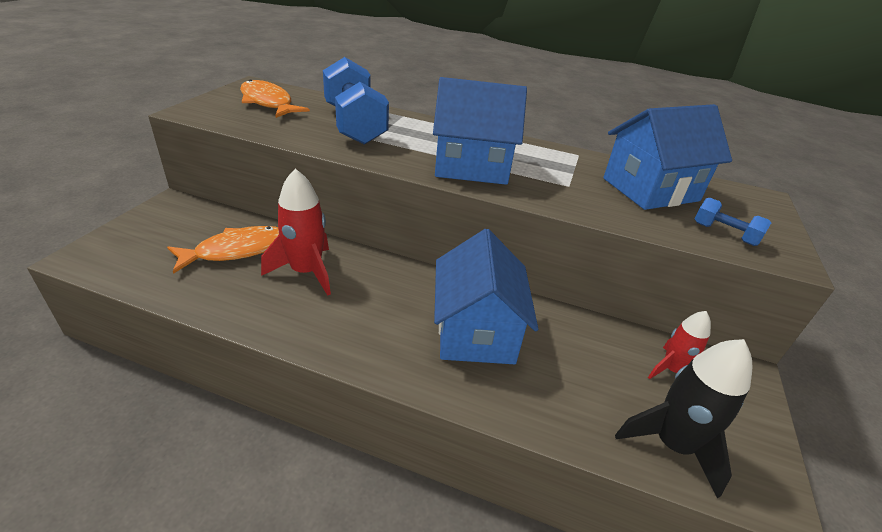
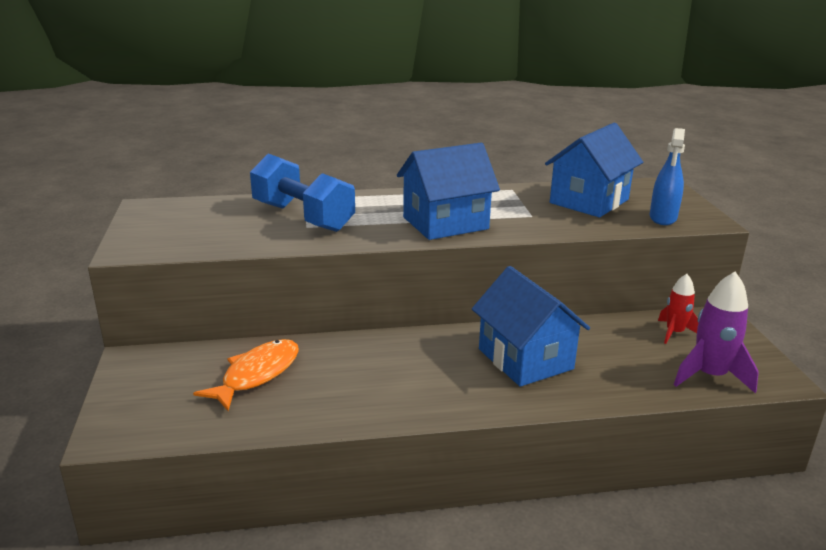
camera: 25 degrees left, 10 degrees down
orange fish [240,80,310,118] -> none
red rocket [261,169,331,296] -> none
black rocket [615,339,752,498] -> purple rocket [674,272,759,394]
blue dumbbell [695,198,771,246] -> blue spray bottle [650,128,685,225]

